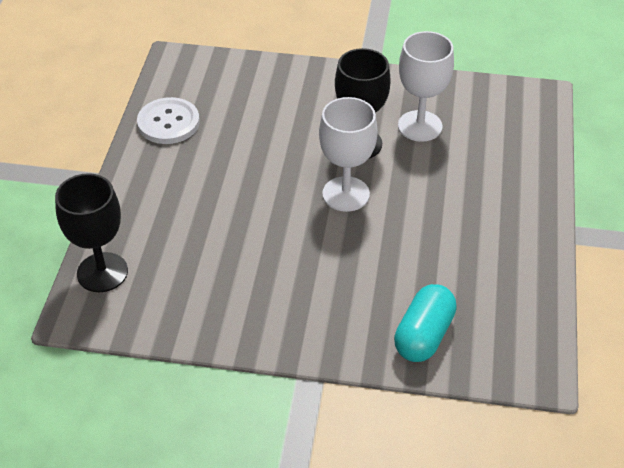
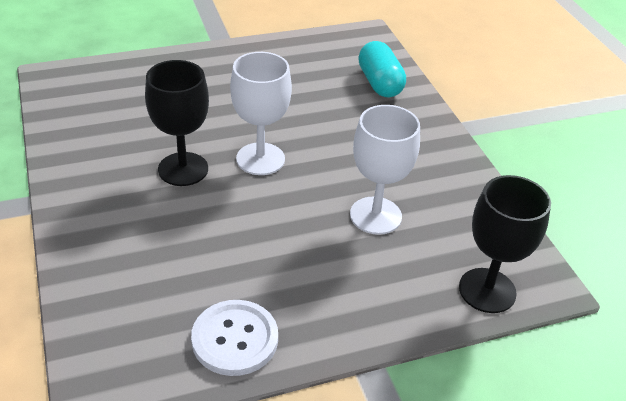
camera: 120 degrees left, 5 degrees down
turquoise capsule [394,284,457,362] -> turquoise capsule turned 75 degrees clockwise [358,41,406,97]
white goblet [398,31,454,142] -> white goblet moved to [350,105,420,235]

